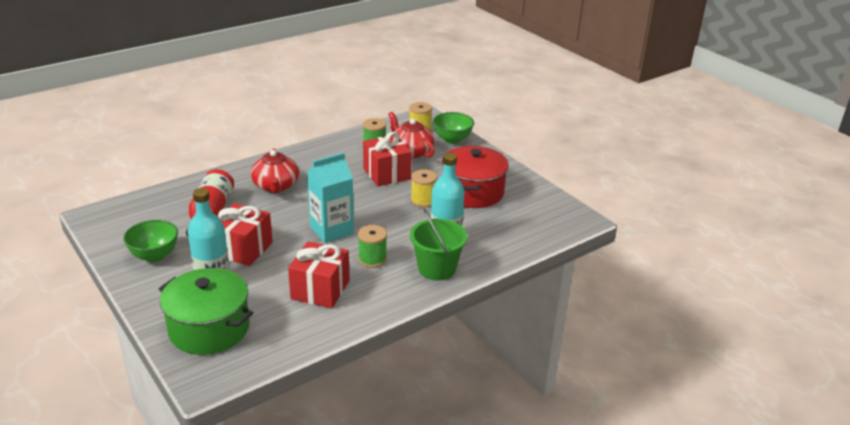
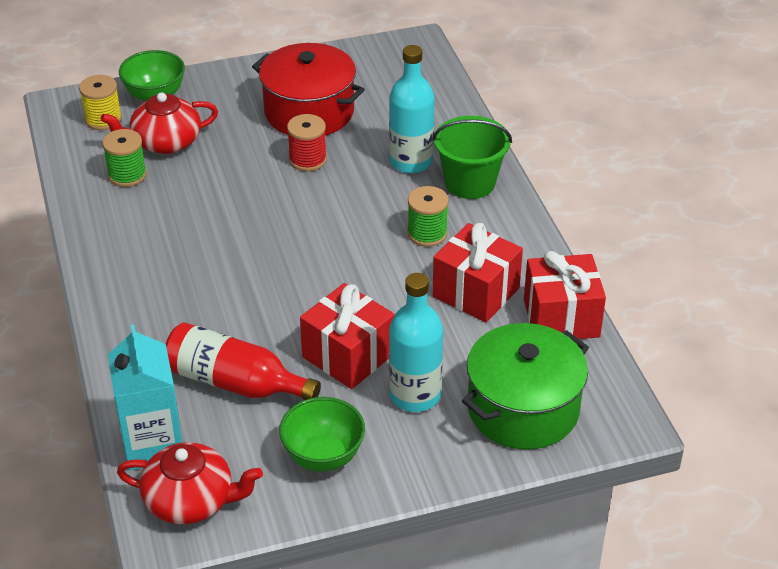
camera: 70 degrees left, 10 degrees up
red teapot [251,149,299,194] -> red teapot moved to [117,442,263,524]
turquoise carton [307,153,354,243] -> turquoise carton moved to [108,324,182,471]
red gift [363,132,412,187] -> red gift moved to [524,251,606,339]
yellow spool [411,169,438,208] -> red spool [287,114,327,171]

